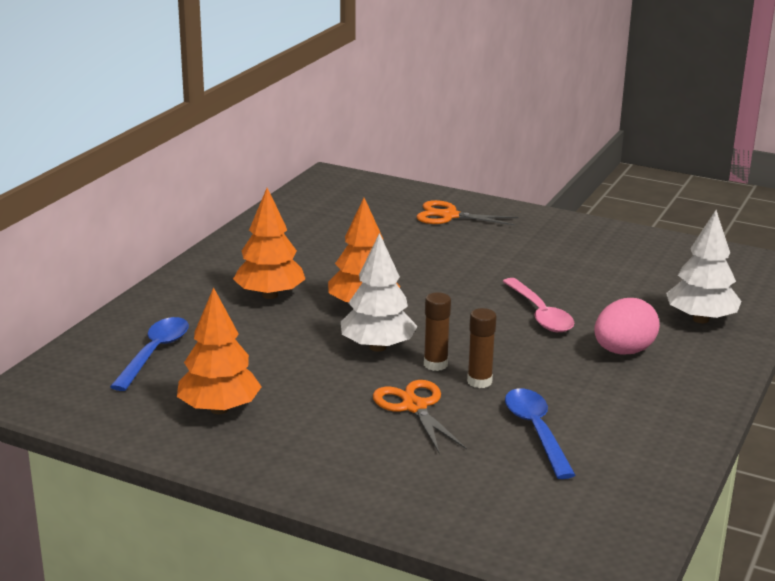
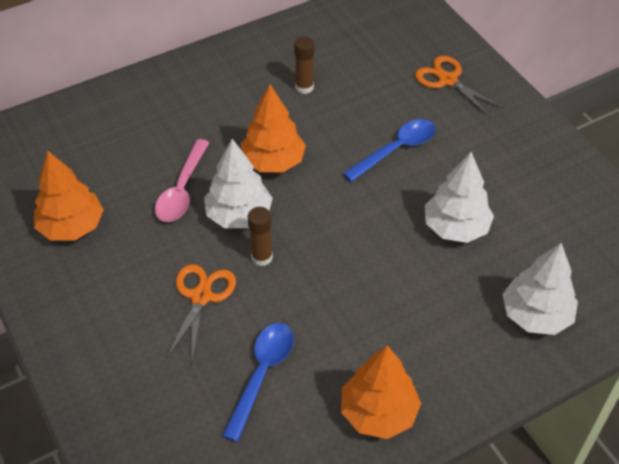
camera: 35 degrees right, 25 degrees up
blue spoon [110,317,189,391] -> blue spoon moved to [343,119,436,182]
orange tree [233,188,305,299] -> orange tree moved to [341,346,421,439]
brown glue stick [467,308,497,388] -> brown glue stick moved to [294,37,314,94]
pink spoon [502,278,574,332] -> pink spoon moved to [155,139,210,222]
pink egg [594,298,660,355] -> none
none -> white tree [425,152,494,243]

